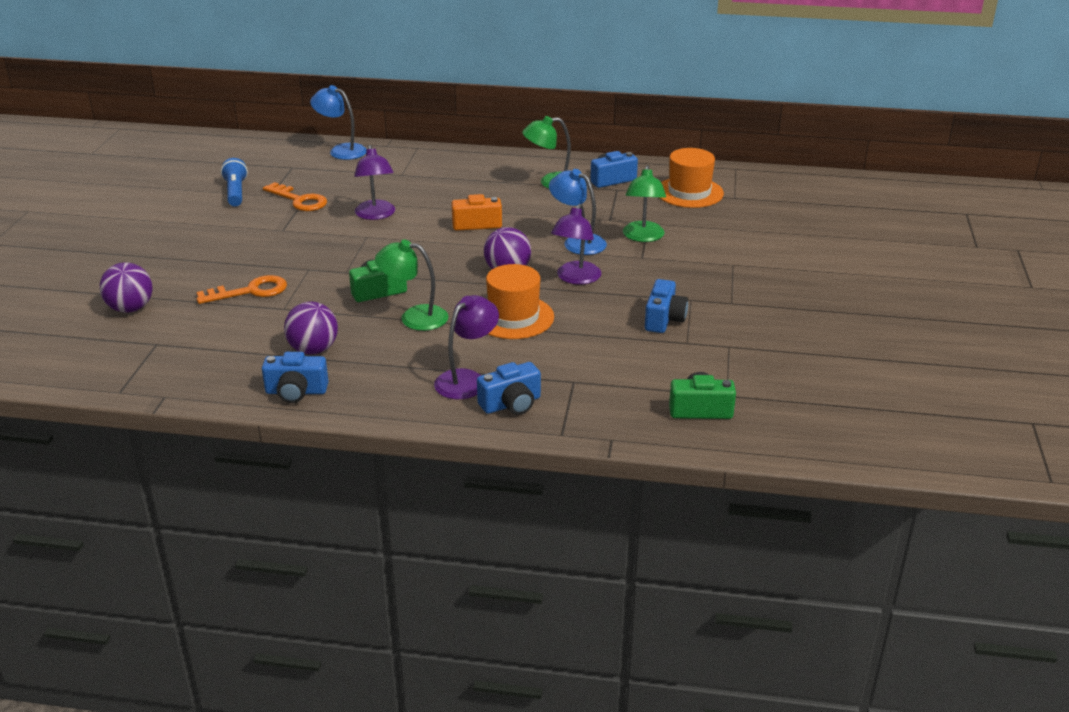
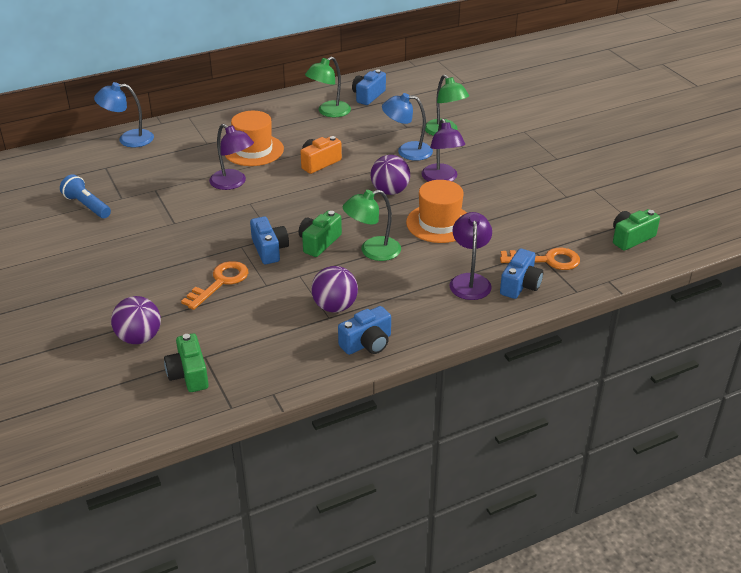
camera: 35 degrees left, 5 degrees up
orange key [263,182,327,211] -> orange key moved to [500,248,580,270]
blue camera [645,279,688,333] -> blue camera moved to [250,216,289,264]
orange hat [659,148,724,208] -> orange hat moved to [225,111,284,166]
none -> green camera [164,333,209,392]

